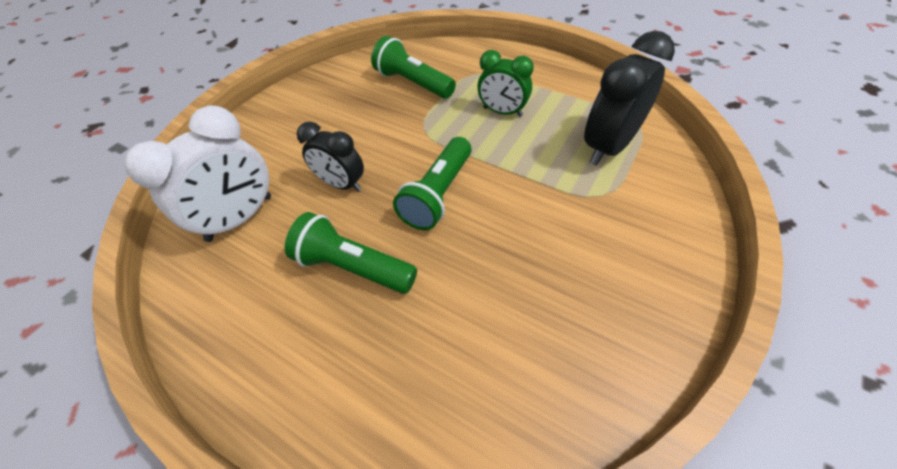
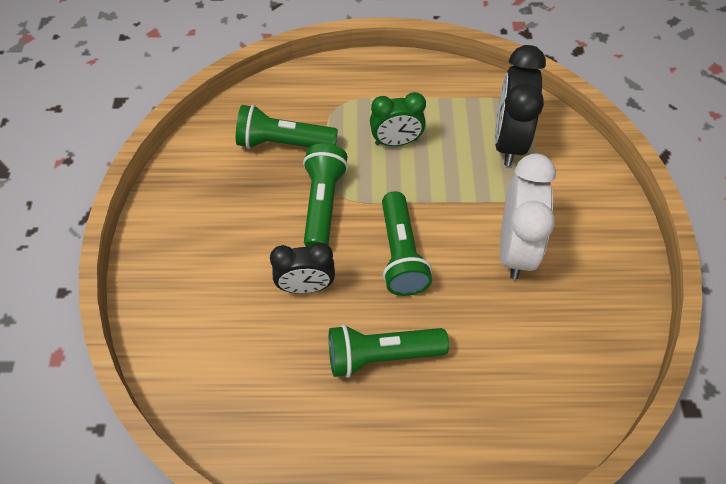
camera: 35 degrees left, 5 degrees up
white clock [124,105,271,242] -> white clock moved to [500,153,556,280]
none -> green flashlight [303,144,348,247]

